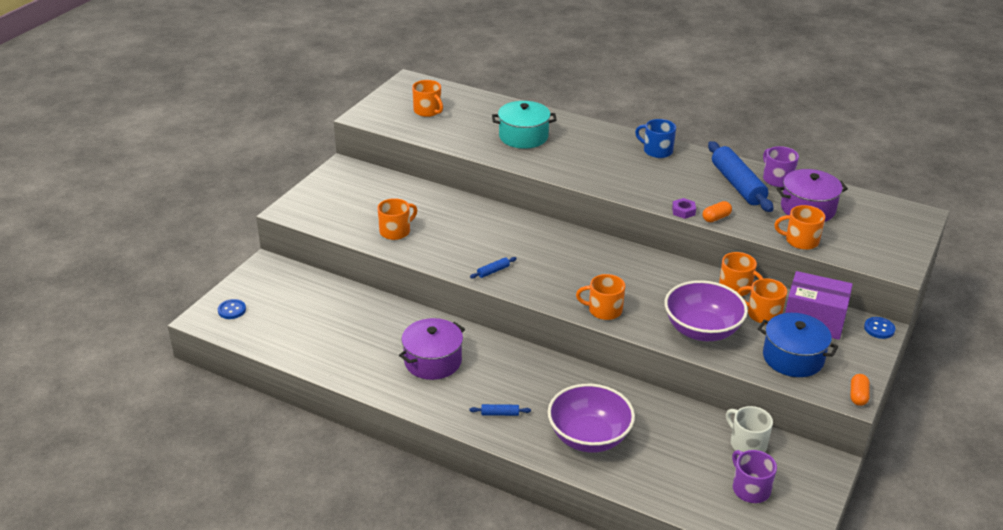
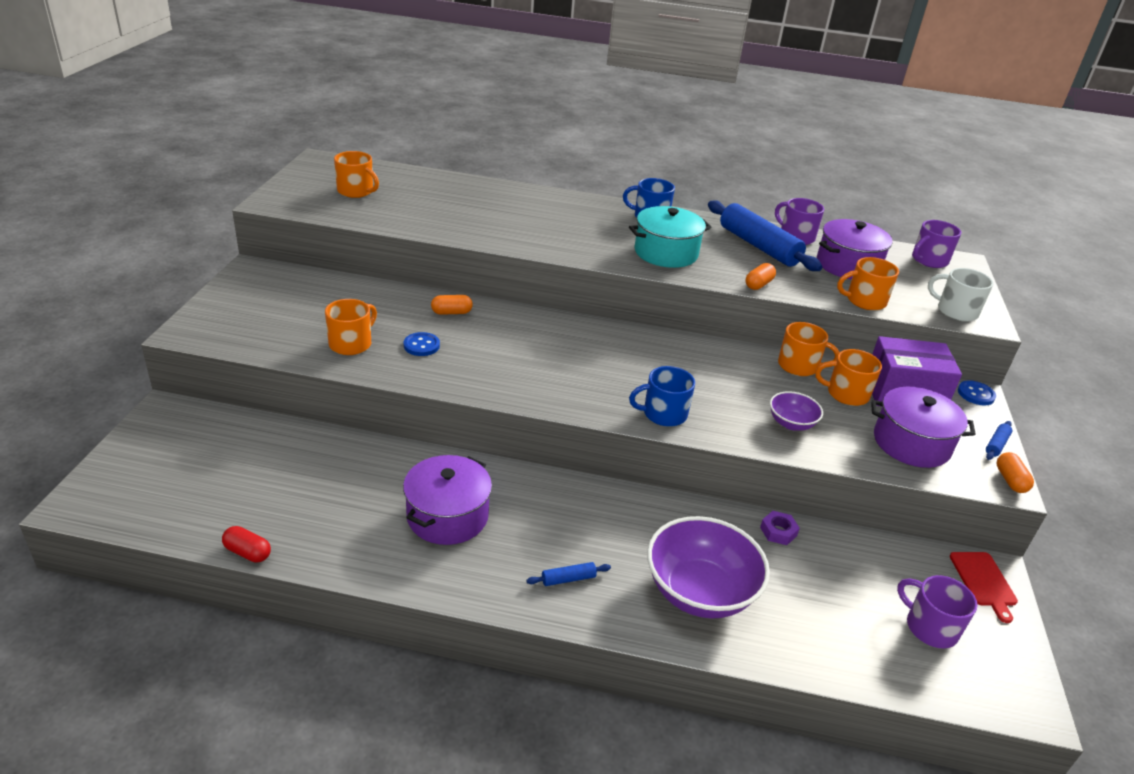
camera: 20 degrees left, 0 degrees up
blue button [218,299,246,319] -> blue button moved to [404,332,440,356]
blue rolling pin [470,257,517,278] -> blue rolling pin moved to [986,421,1012,460]
turquoise pot [492,101,557,149] -> turquoise pot moved to [629,206,711,268]
orange mug [576,274,625,320] -> blue mug [629,366,695,427]
purple bowl [665,280,748,341] -> purple bowl [770,391,823,431], size x0.50
purple nut [672,198,696,219] -> purple nut moved to [760,511,800,545]
white mug [726,406,773,452] -> white mug moved to [928,268,993,322]
blue pot [758,313,838,377] -> purple pot [871,387,976,468]
none -> red capsule [222,526,271,562]
none -> orange capsule [431,295,473,315]
none -> purple mug [912,220,961,268]
none -> red cutting board [950,552,1018,623]

